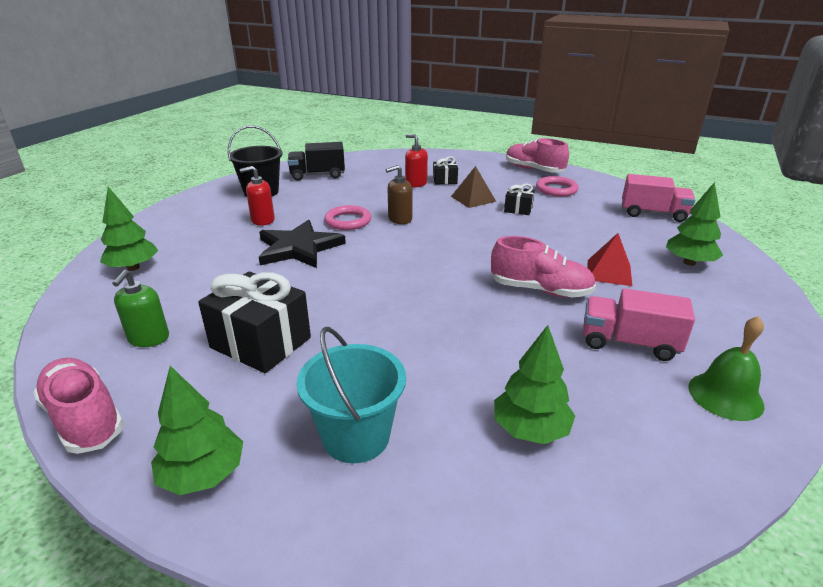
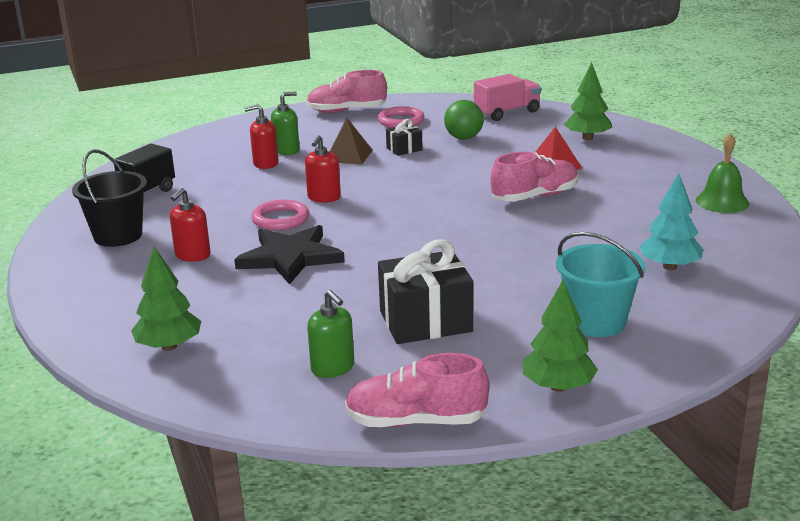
camera: 45 degrees left, 5 degrees down
brown soap dispenser [386,165,412,224] -> red soap dispenser [305,135,341,203]
black gift [433,156,458,185] -> green soap dispenser [271,92,300,155]
green tree [494,325,575,444] -> turquoise tree [639,173,704,270]
pink truck [583,288,695,361] -> none
none -> green ball [444,100,484,139]

